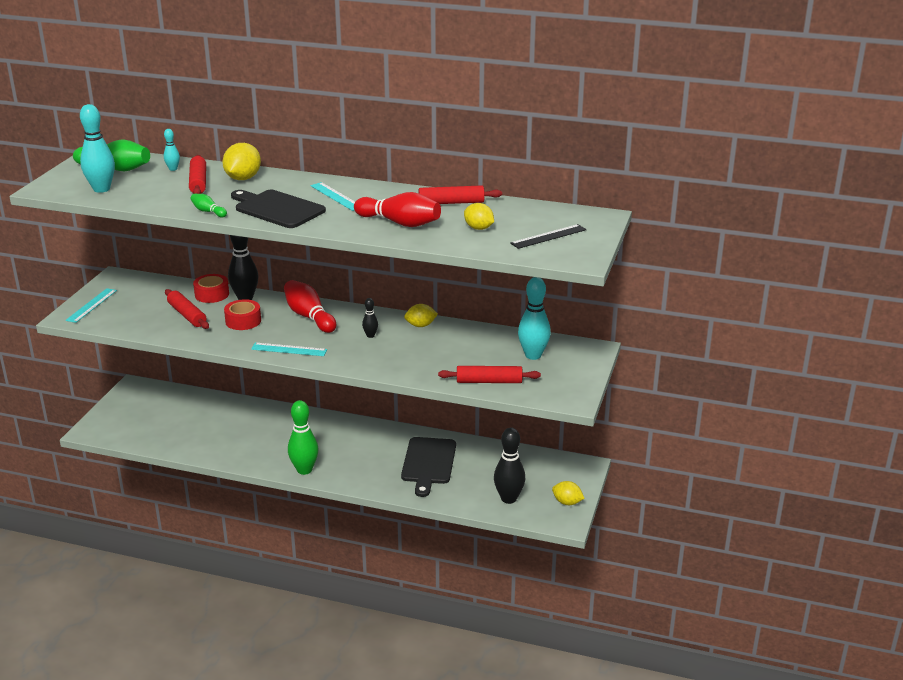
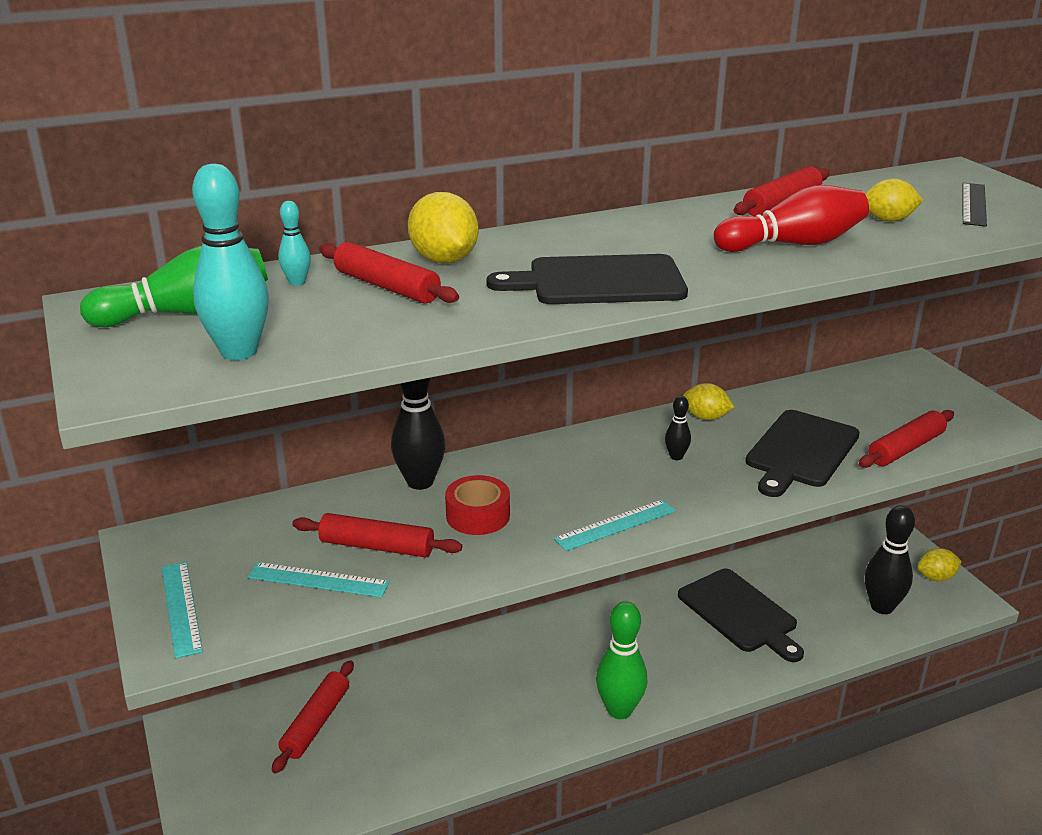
camera: 40 degrees left, 0 degrees up
green bowling pin [191,194,227,217] -> none
red tape [193,274,229,303] -> none
red bowling pin [284,280,336,333] -> none
turquoise ruler [311,182,355,211] -> turquoise ruler moved to [248,562,390,598]
yellow lemon [404,304,438,327] -> yellow lemon turned 75 degrees clockwise [683,383,734,420]
turquoise bowling pin [518,277,551,360] -> none
none -> red rolling pin [272,660,354,774]
none -> black cutting board [745,410,860,497]

